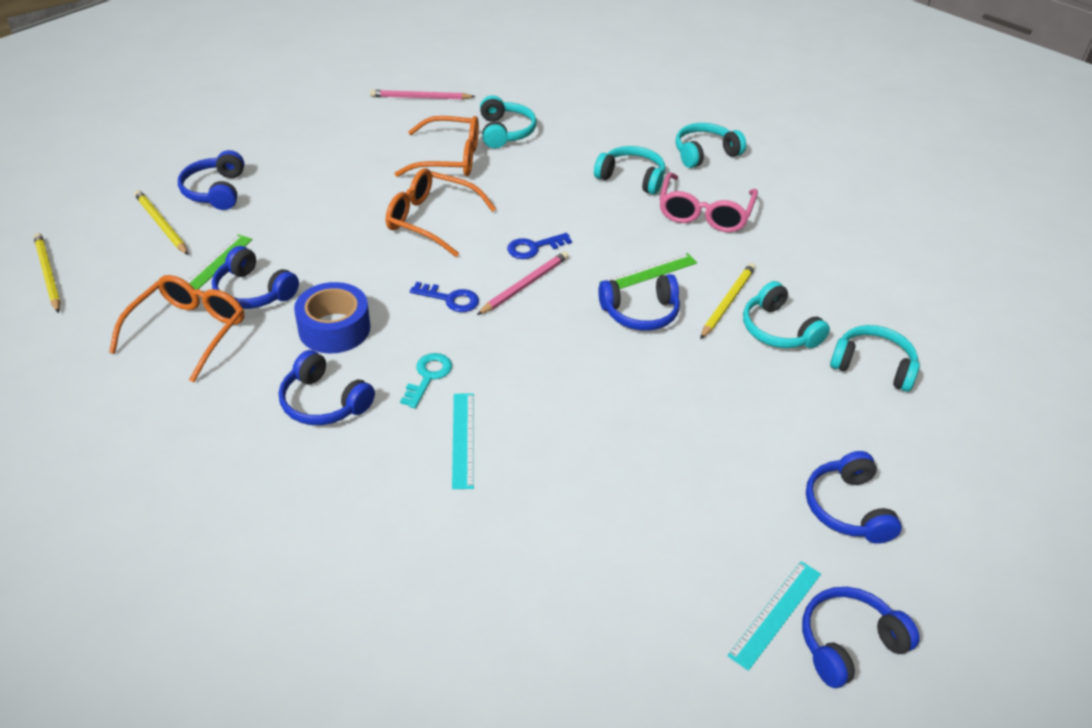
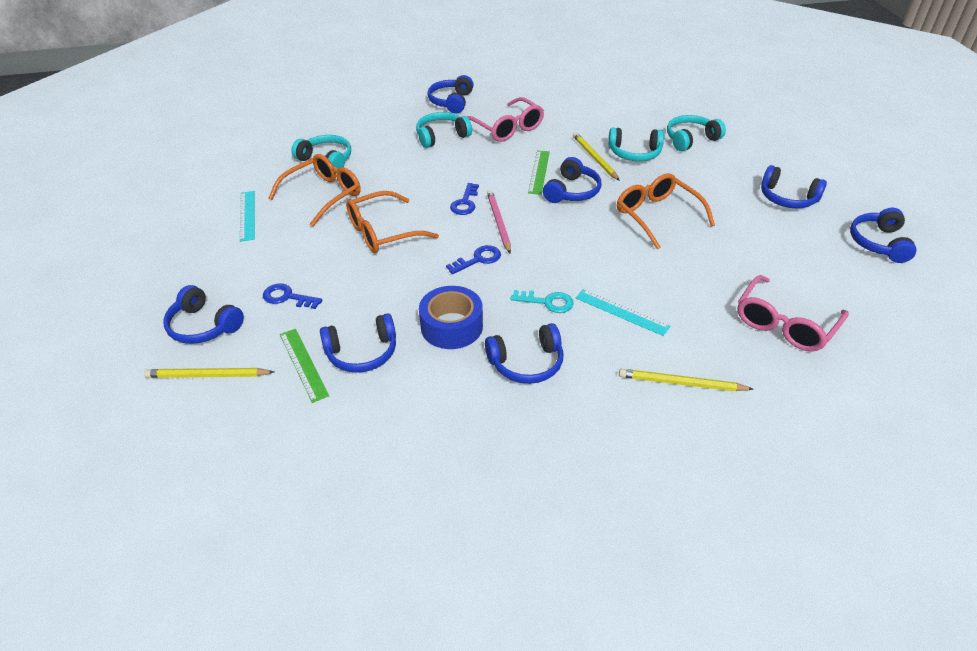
camera: 50 degrees left, 0 degrees up
yellow pencil [34,233,61,313] -> yellow pencil moved to [619,369,753,391]
orange glasses [109,275,244,382] -> orange glasses moved to [617,173,715,249]
pink pencil [370,90,476,100] -> none
turquoise key [400,353,452,408] -> turquoise key turned 135 degrees clockwise [511,290,574,313]
turquoise headphones [676,123,746,168] -> blue headphones [427,75,474,113]
turquoise ruler [727,561,821,671] -> turquoise ruler moved to [240,191,255,242]
none -> blue key [263,283,322,309]
none -> pink glasses [737,275,849,352]

